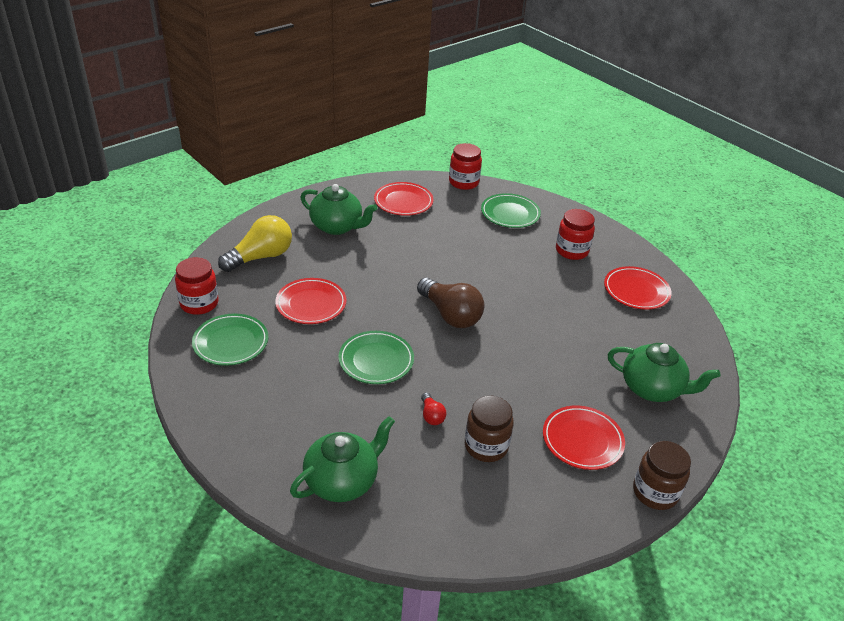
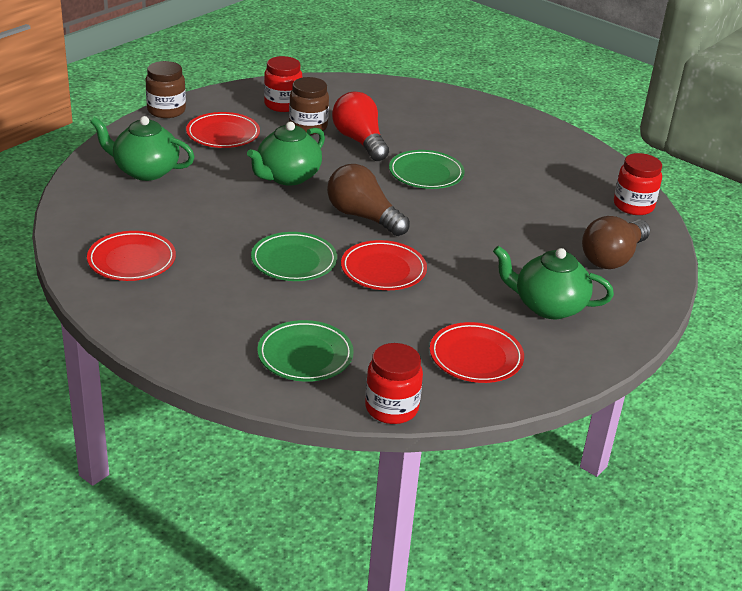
camera: 170 degrees right, 5 degrees down
green plate [192,314,268,366] -> green plate moved to [251,232,337,281]
yellow light bulb [218,215,292,272] -> brown light bulb [582,216,650,269]
red plate [275,278,346,324] -> red plate moved to [341,240,427,290]
green teapot [290,416,395,502] -> green teapot moved to [247,122,325,186]
red light bulb [421,393,446,425] -> red light bulb [332,92,389,161], size x2.18
red jar [556,209,595,260] -> red jar moved to [264,56,302,112]

